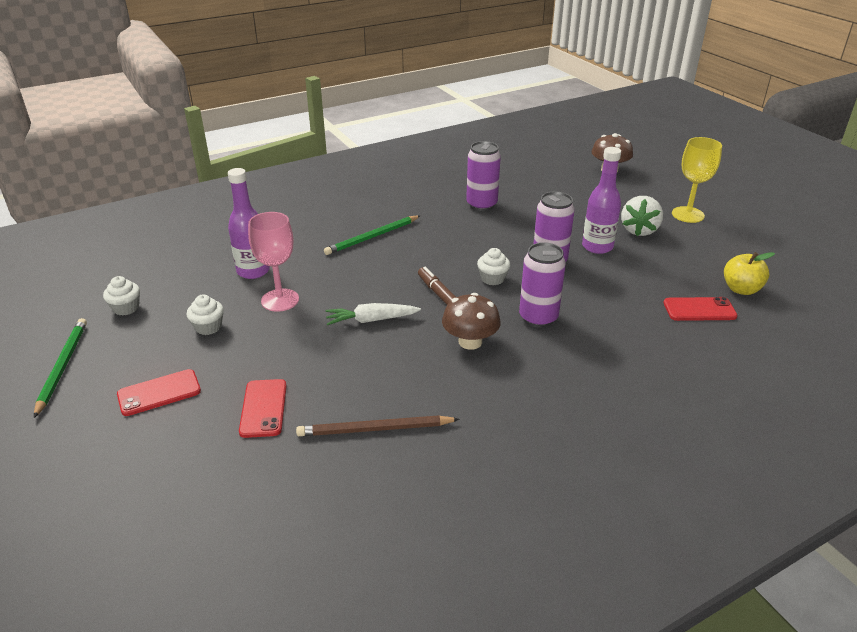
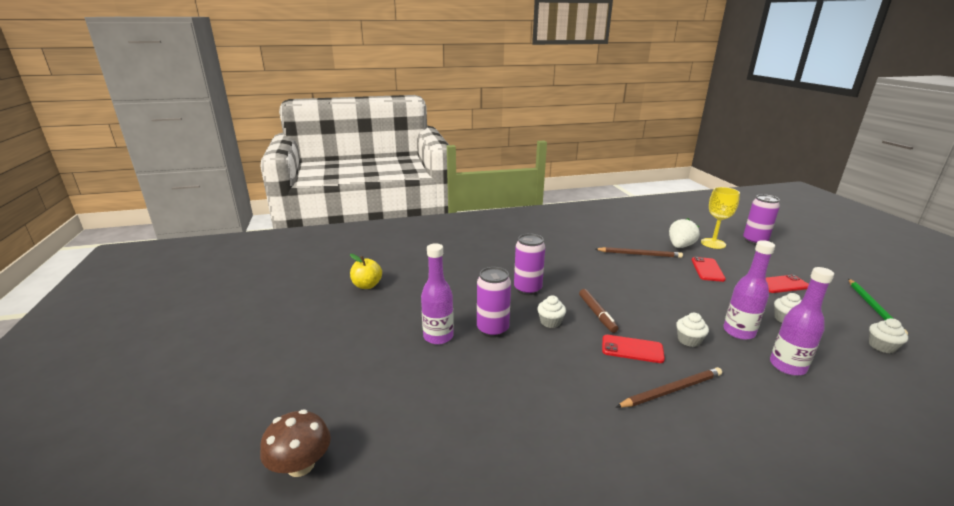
camera: 165 degrees left, 10 degrees down
pink goblet [248,212,299,312] -> purple bottle [723,240,775,340]
green pencil [324,215,420,255] -> brown pencil [616,367,722,408]
white carrot [325,303,421,325] -> none
brown mushroom [442,293,501,350] -> none
purple can [466,141,501,211] -> purple can moved to [743,194,780,245]
white strawberry [621,196,663,236] -> white strawberry moved to [669,218,700,248]
red phone [663,297,738,321] -> red phone moved to [602,335,665,363]
yellow goblet [672,137,722,223] -> yellow goblet moved to [701,187,740,249]
none -> white cupcake [676,313,709,347]

